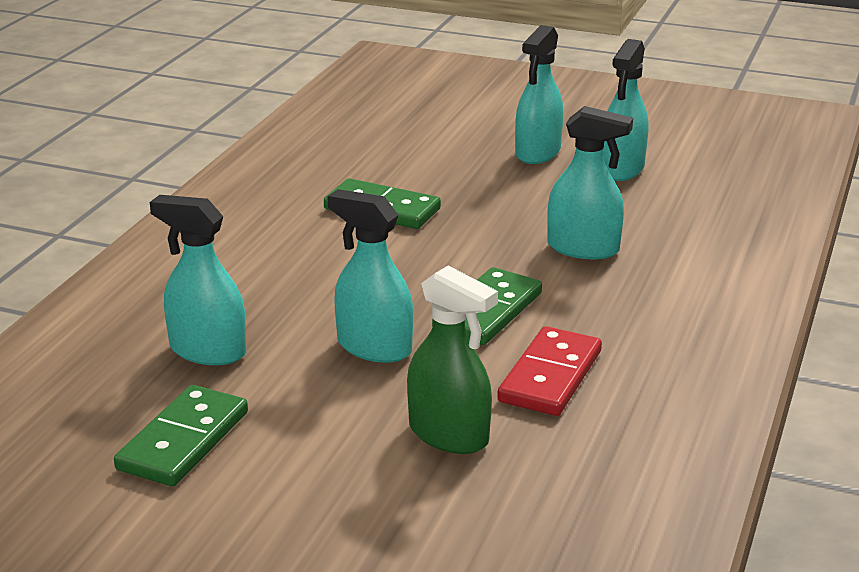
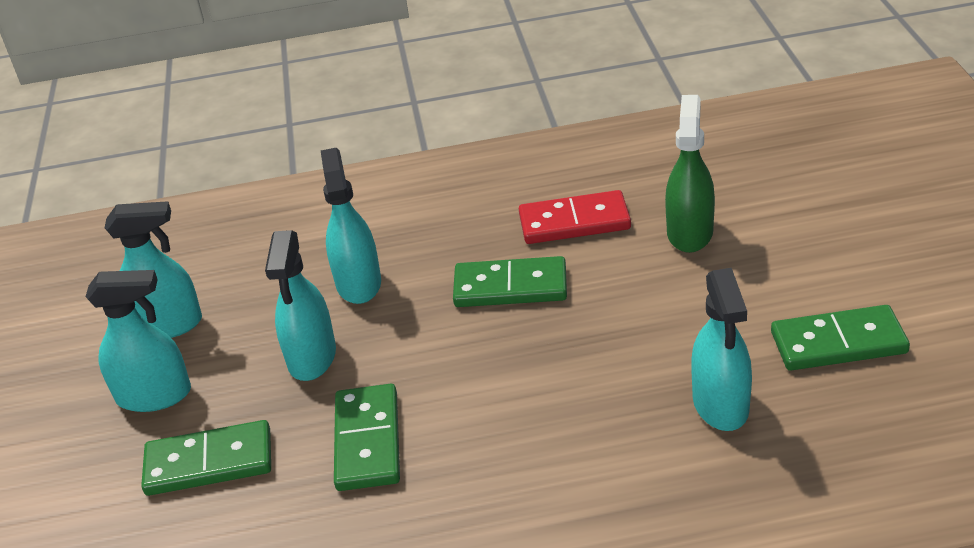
camera: 115 degrees left, 10 degrees up
turquoise spray bottle [327,189,413,363] -> turquoise spray bottle moved to [265,230,336,381]
none -> green domino [141,420,271,496]

